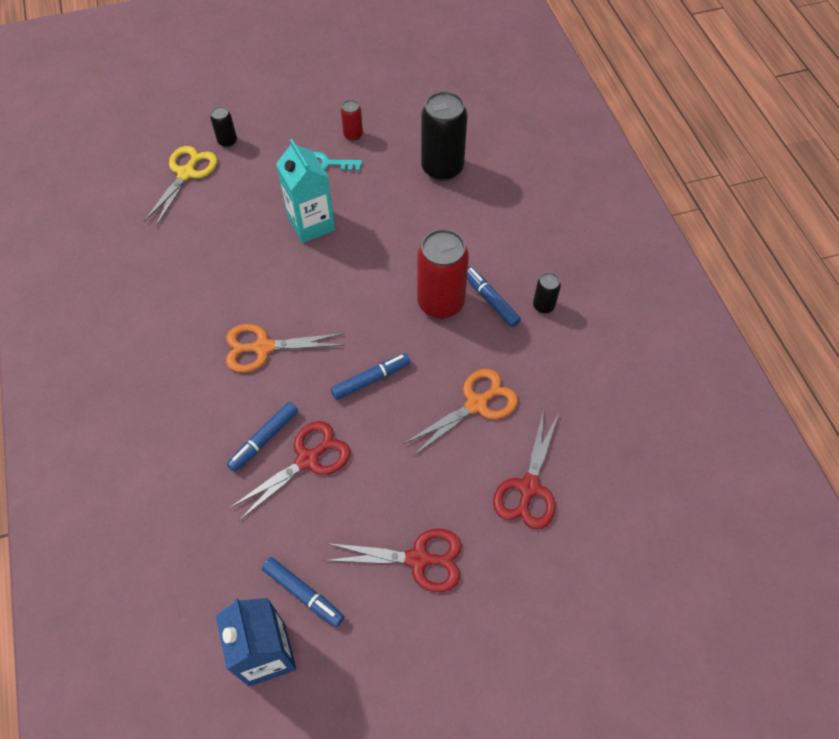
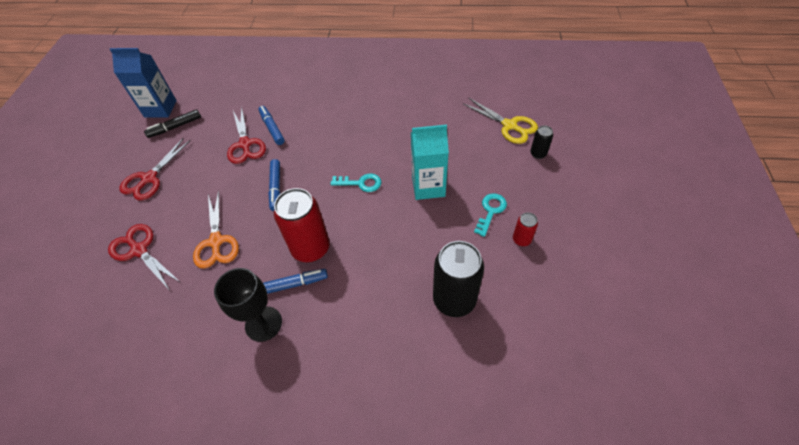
camera: 115 degrees right, 5 degrees down
orange scissors [226,324,345,372] -> none
blue marker [262,557,344,627] -> black marker [144,109,201,138]
black can [533,273,561,313] -> black goblet [214,268,282,342]
none -> turquoise key [331,174,382,192]

